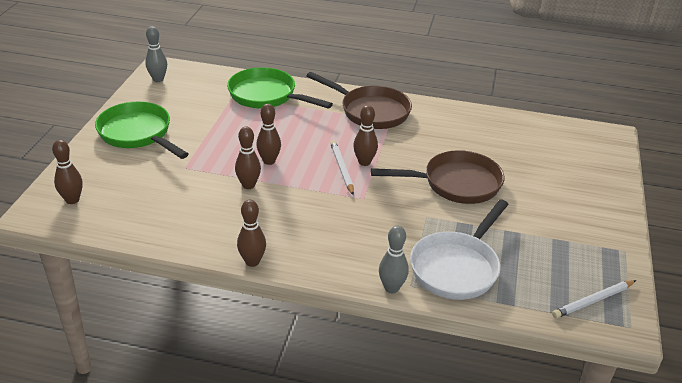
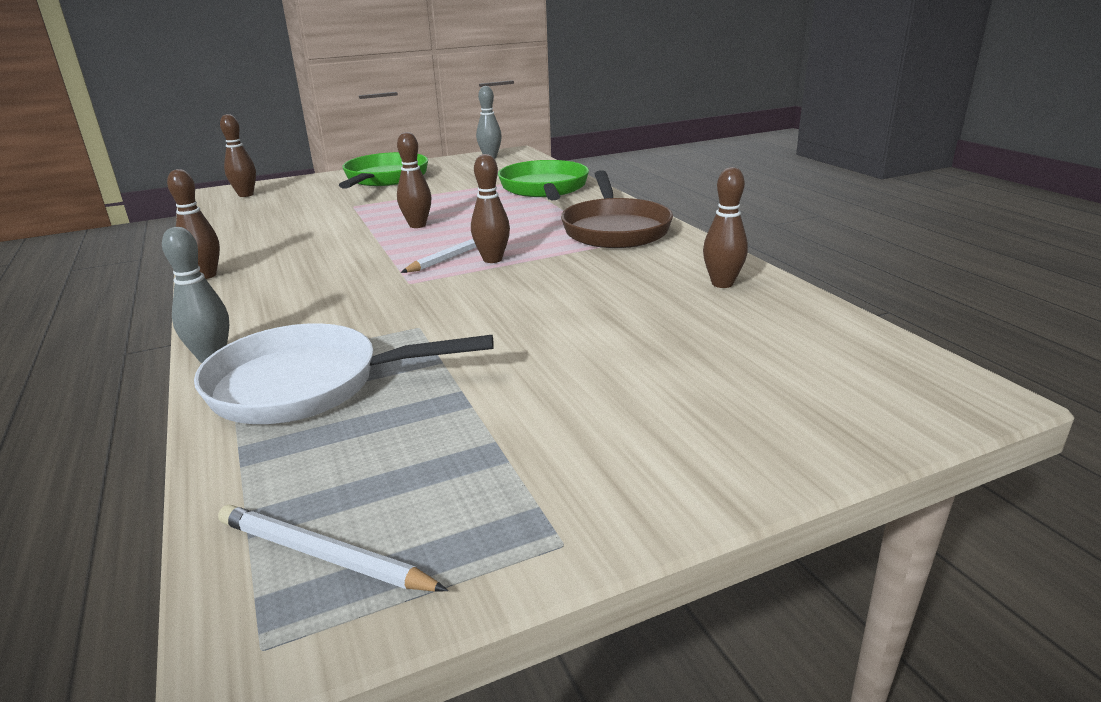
camera: 55 degrees right, 10 degrees down
brown bowling pin [235,126,261,189] -> brown bowling pin moved to [703,167,748,288]
brown pan [371,150,504,204] -> none

